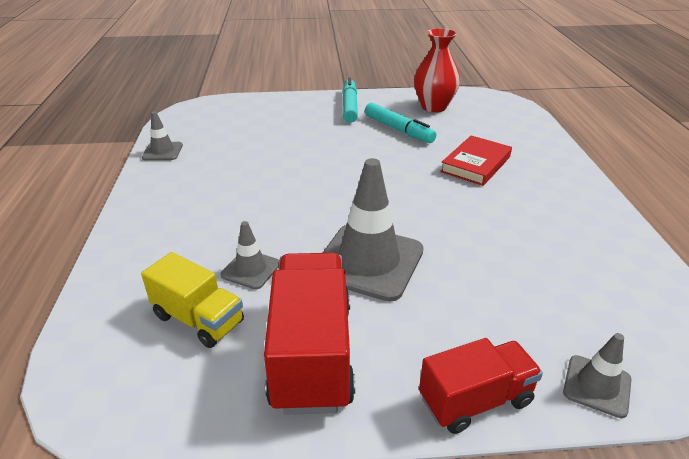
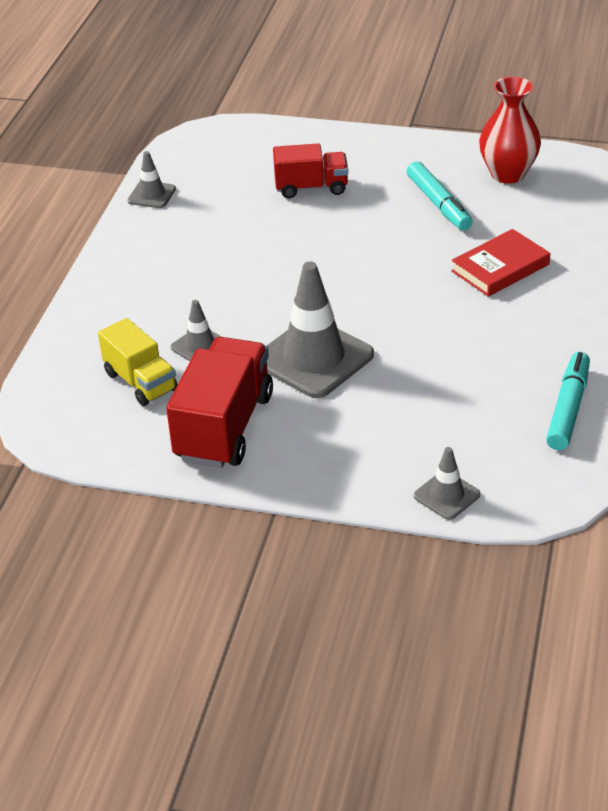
camera: 20 degrees right, 5 degrees up
turquoise marker [342,78,358,123] -> turquoise marker moved to [546,352,590,450]
red truck [419,338,543,434] -> red truck moved to [273,143,348,198]

